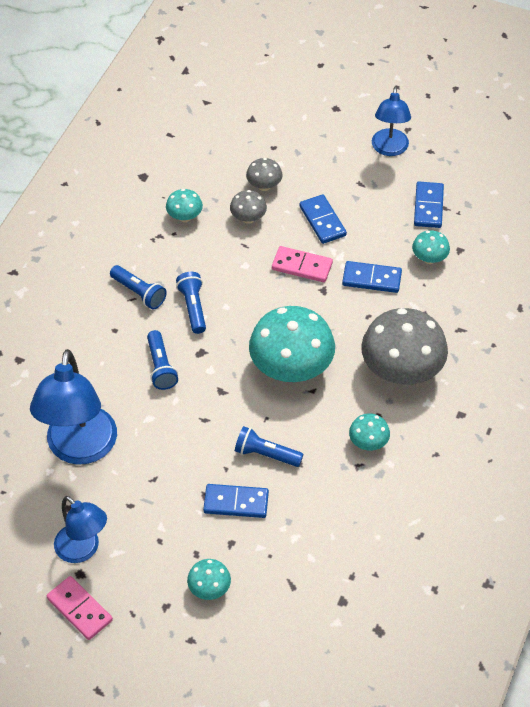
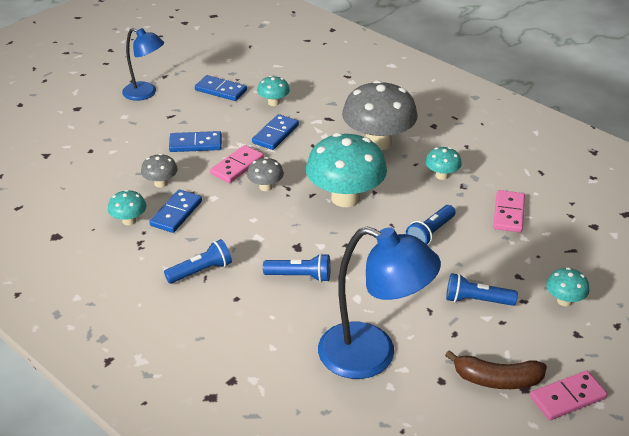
camera: 70 degrees left, 15 degrees down
blue lamp [54,496,107,563] -> brown banana [445,350,547,389]
blue flashlight [176,272,206,334] -> blue flashlight moved to [446,273,518,306]
blue domino [203,484,269,518] -> blue domino moved to [149,190,202,233]
grey mushroom [246,158,283,191] -> grey mushroom moved to [247,157,284,191]
none -> pink domino [493,190,525,232]

